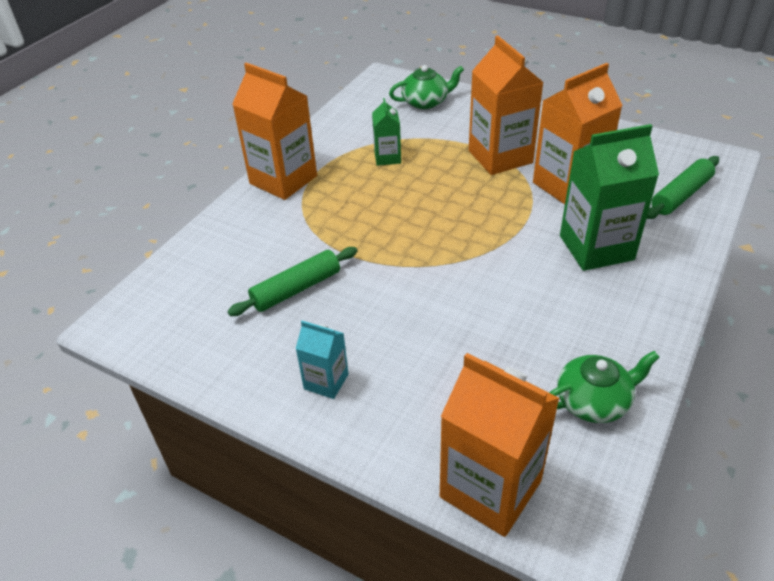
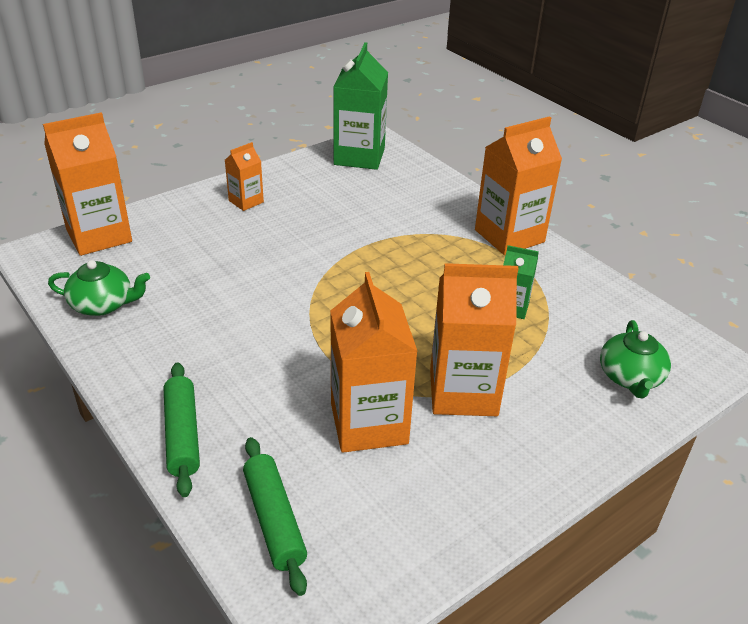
camera: 110 degrees right, 5 degrees down
green rolling pin [228,247,357,316] -> green rolling pin moved to [164,362,200,497]
turquoise carton [295,321,348,399] -> orange carton [225,142,264,211]
green teapot [549,351,660,423] -> green teapot turned 90 degrees counterclockwise [48,260,150,316]
green carton [560,124,659,271] -> green carton moved to [333,42,388,170]

